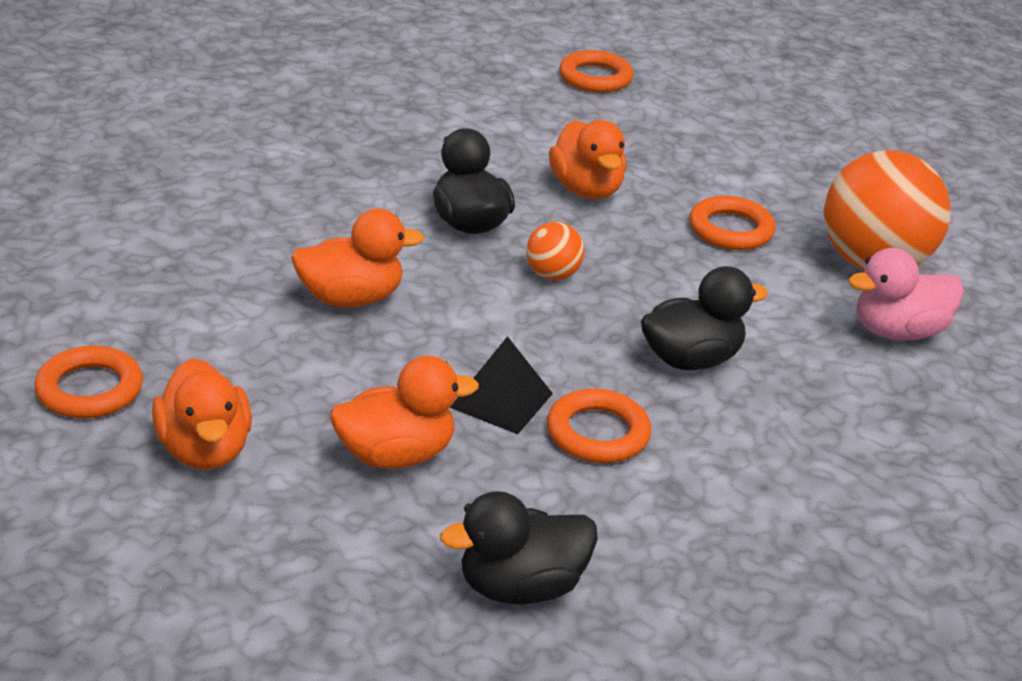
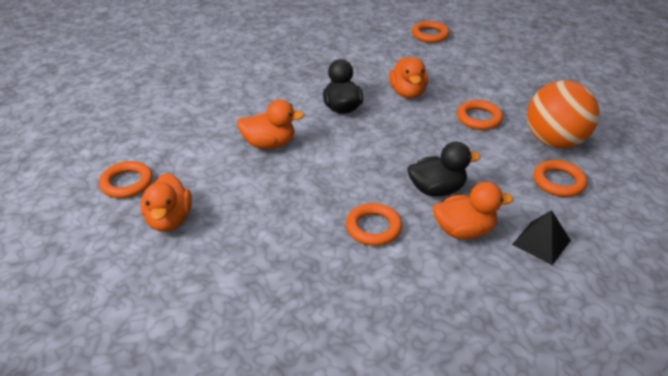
camera: 15 degrees right, 5 degrees up
orange duck [330,356,479,469] -> orange duck moved to [433,182,514,239]
black duck [440,491,598,605] -> none
black pyramid [450,336,553,434] -> black pyramid moved to [512,210,571,265]
orange ball [526,222,585,280] -> none
pink duck [848,248,964,341] -> orange ring [534,160,588,197]

